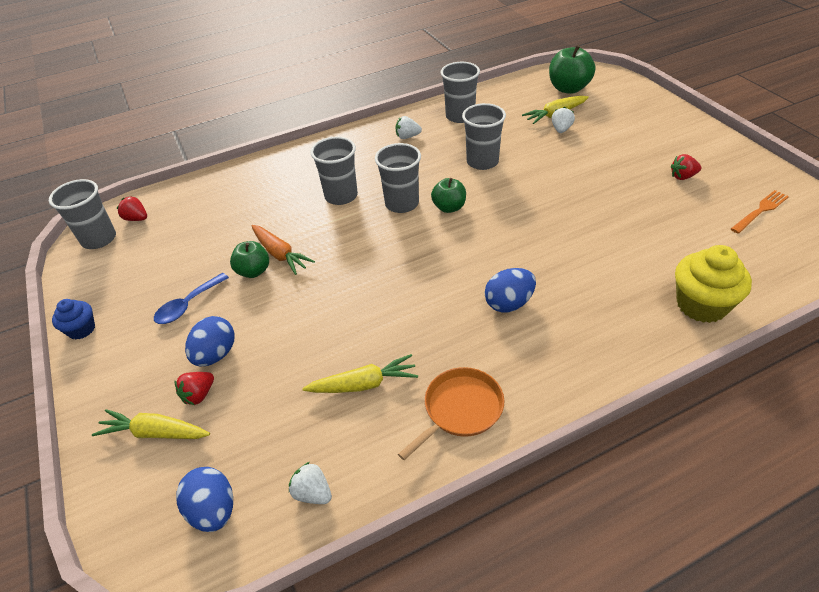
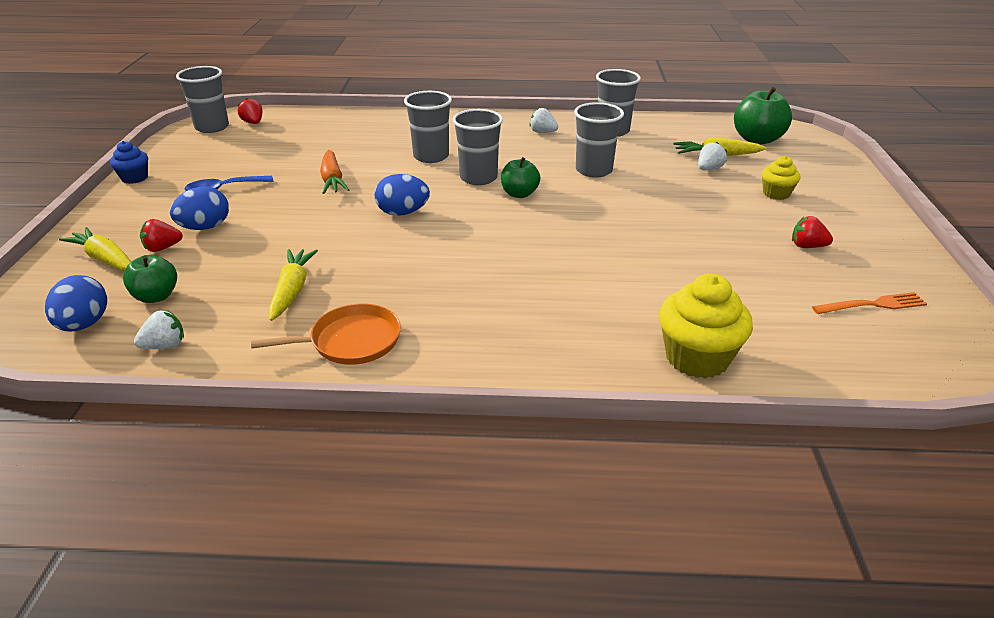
camera: 25 degrees right, 10 degrees down
green apple [230,241,269,278] -> green apple moved to [123,255,177,303]
white strawberry [289,462,332,504] -> white strawberry turned 90 degrees clockwise [134,310,184,349]
yellow carrot [302,354,418,393] -> yellow carrot turned 105 degrees counterclockwise [268,249,318,321]
blue egg [485,268,536,312] -> blue egg moved to [374,174,430,216]
none -> yellow cupcake [762,156,801,200]

